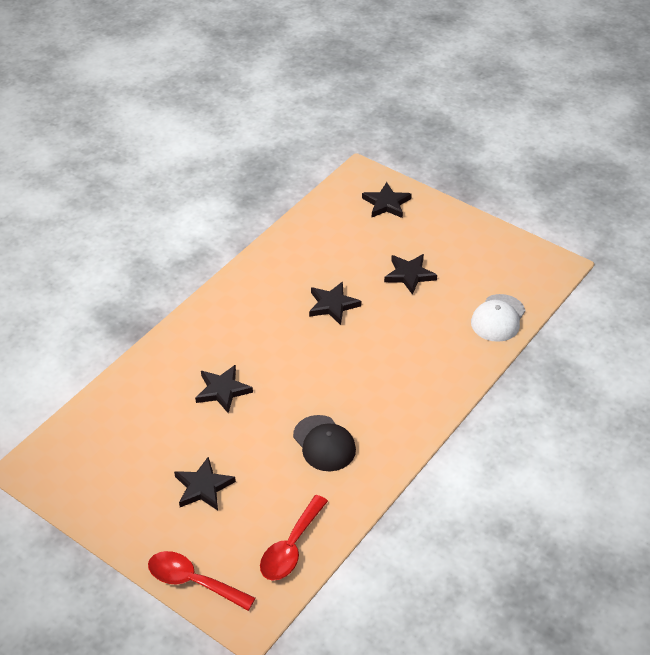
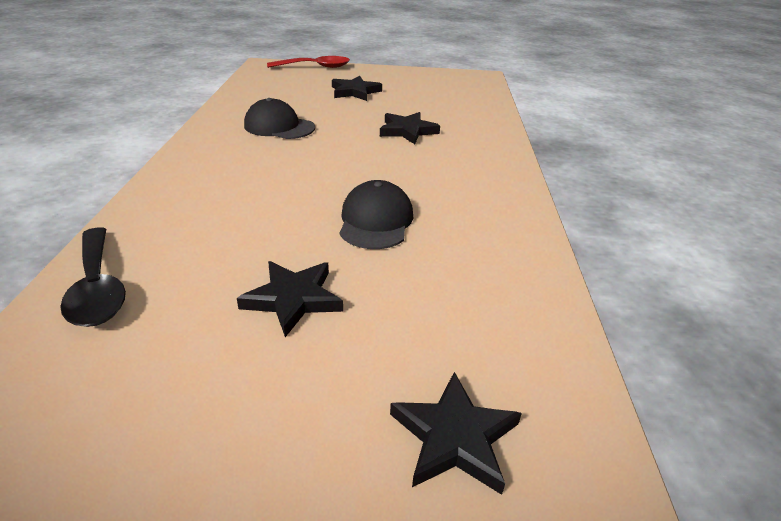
camera: 145 degrees right, 10 degrees down
red spoon [260,495,328,581] -> none
black star [309,281,361,325] -> black cap [340,180,413,249]
white cap [471,294,525,342] -> black spoon [60,227,126,327]

